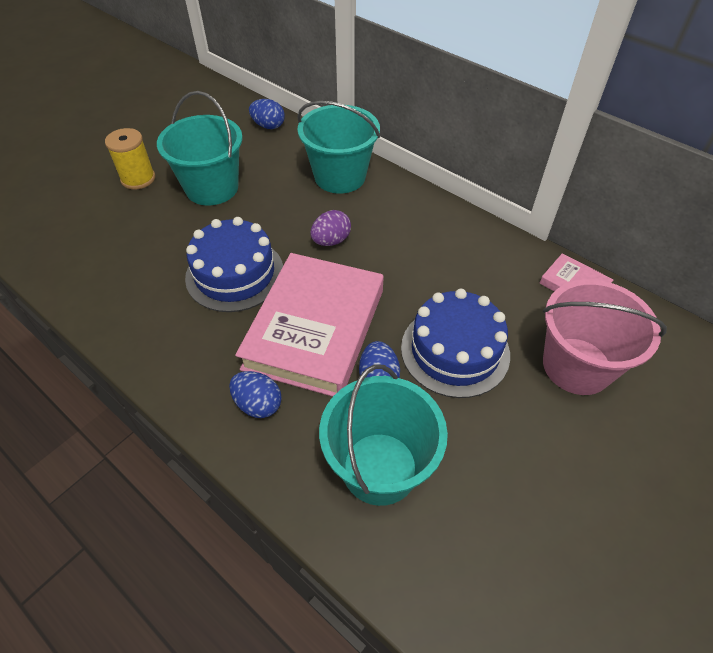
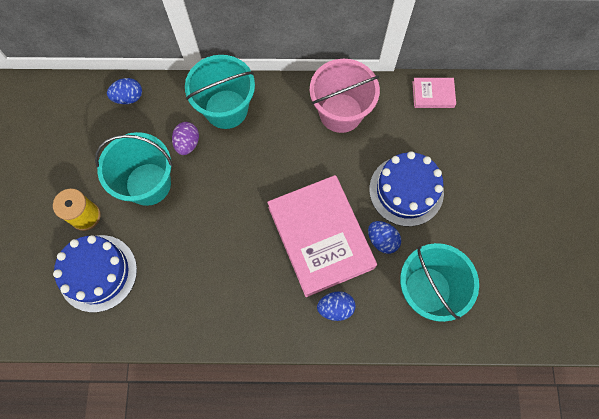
camera: 40 degrees left, 20 degrees up
blue cake [185,217,283,312] -> blue cake moved to [53,235,137,312]
purple egg [310,210,351,246] -> purple egg moved to [172,122,199,155]
pink bucket [543,280,667,395] -> pink bucket moved to [310,59,380,133]

